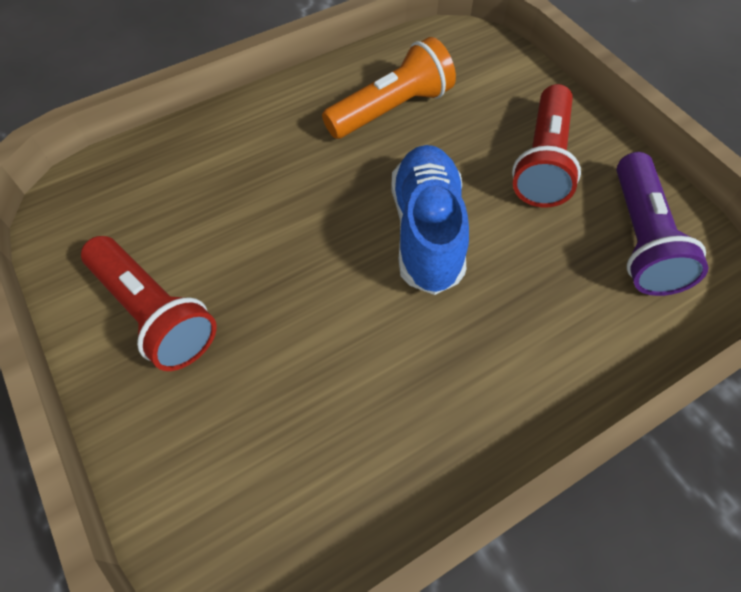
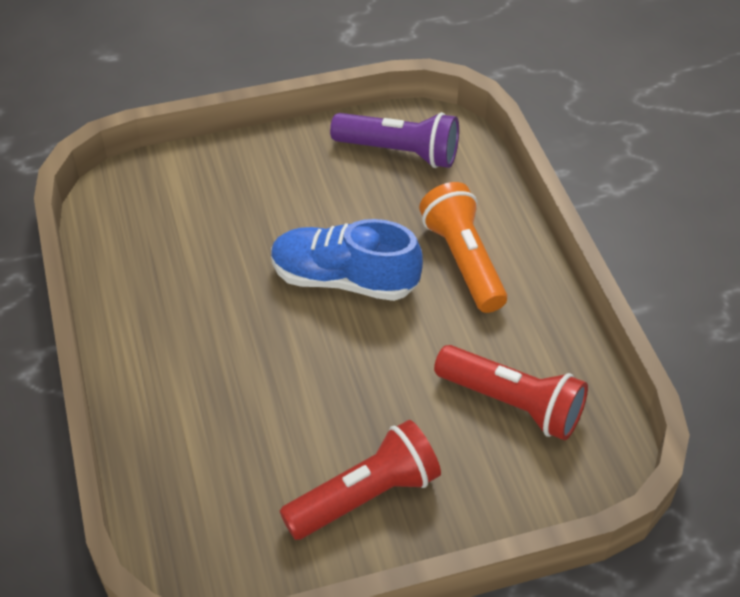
camera: 75 degrees left, 10 degrees down
orange flashlight [322,37,456,139] -> orange flashlight moved to [419,182,507,313]
red flashlight [512,84,581,208] -> red flashlight moved to [434,345,588,441]

